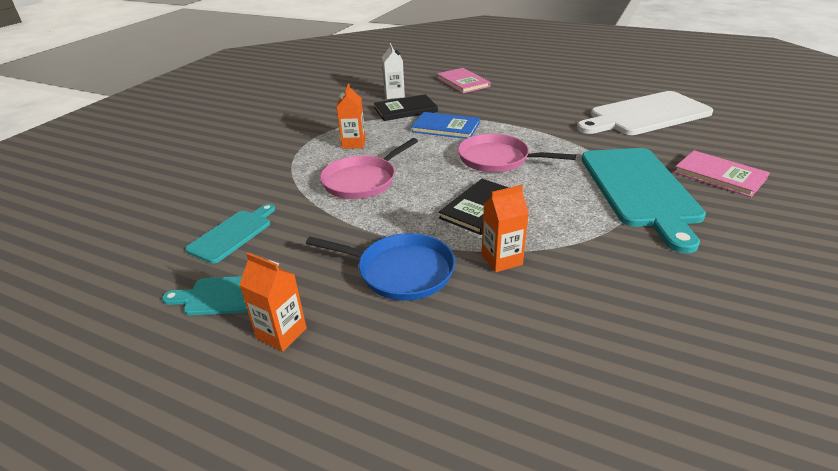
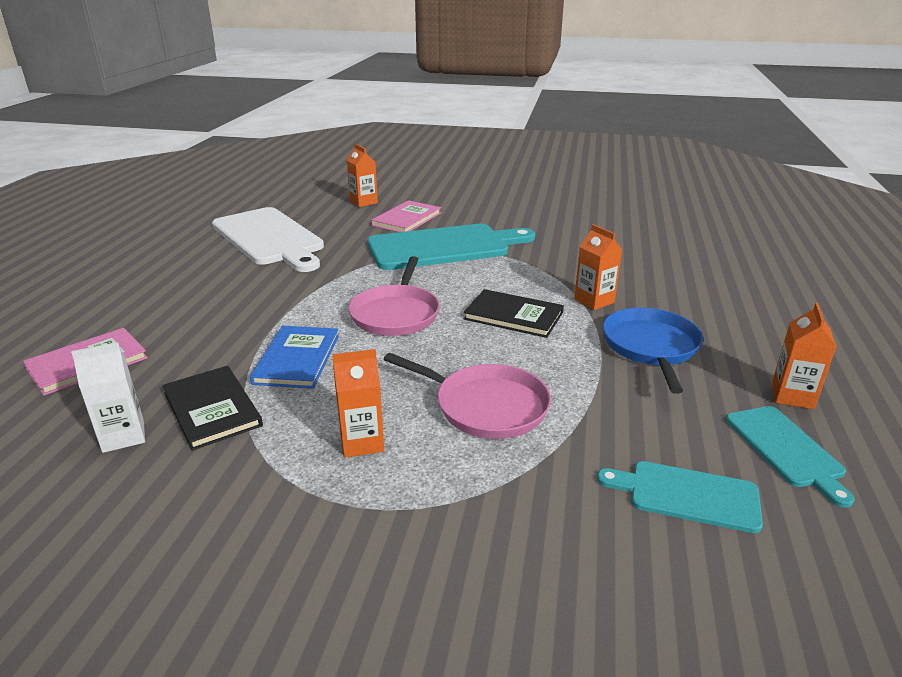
camera: 105 degrees left, 5 degrees down
none -> orange carton [347,144,378,207]

